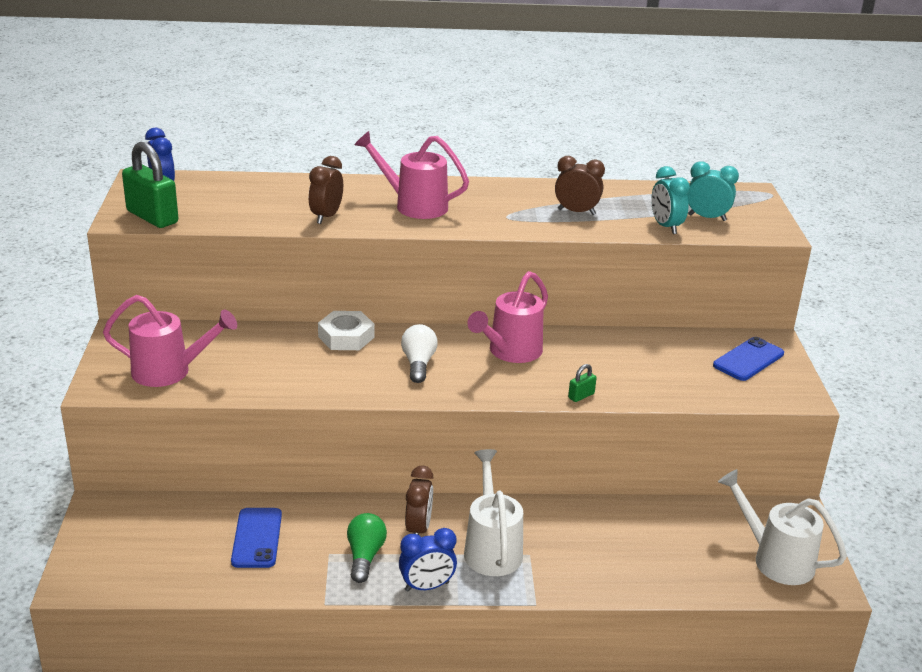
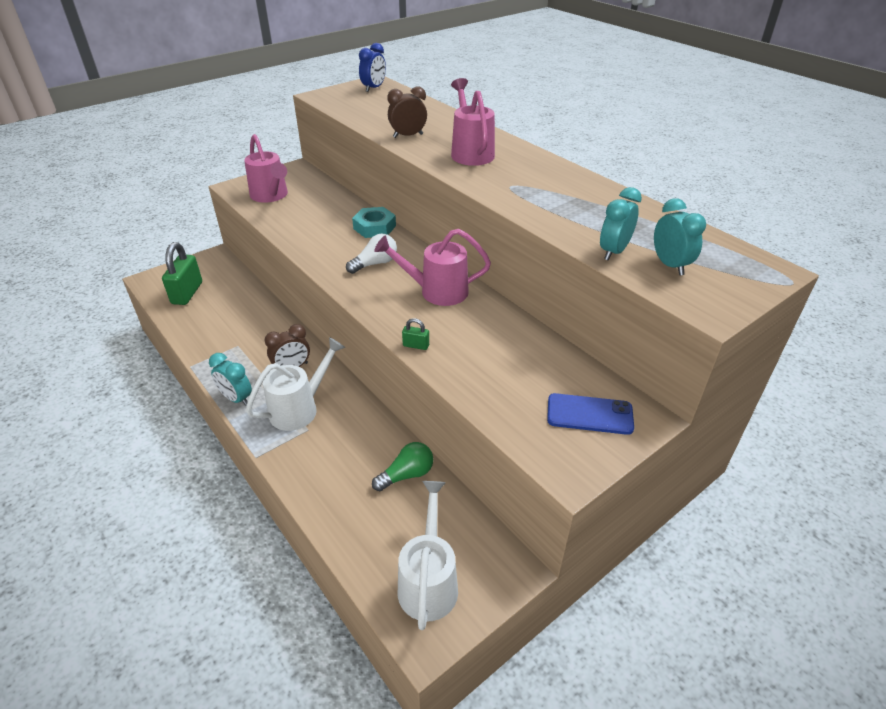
camera: 55 degrees right, 10 degrees up
green padlock [122,142,178,228] -> green padlock moved to [162,242,202,305]
blue phone [231,508,282,568] -> none
white nut [318,311,374,350] -> turquoise nut [352,207,396,238]
green light bulb [347,513,387,583] -> green light bulb moved to [372,442,433,491]
blue clock [399,528,457,592] -> turquoise clock [209,353,252,406]
brown clock [555,156,605,215] -> none

